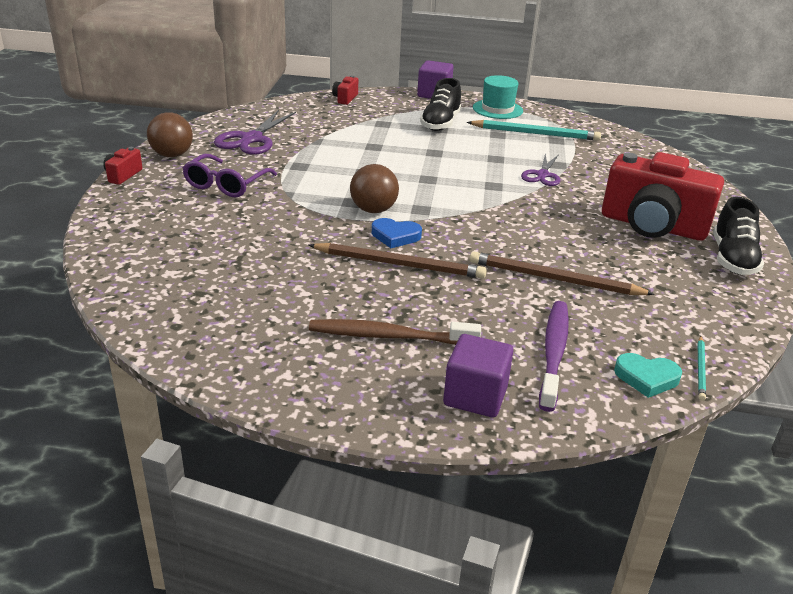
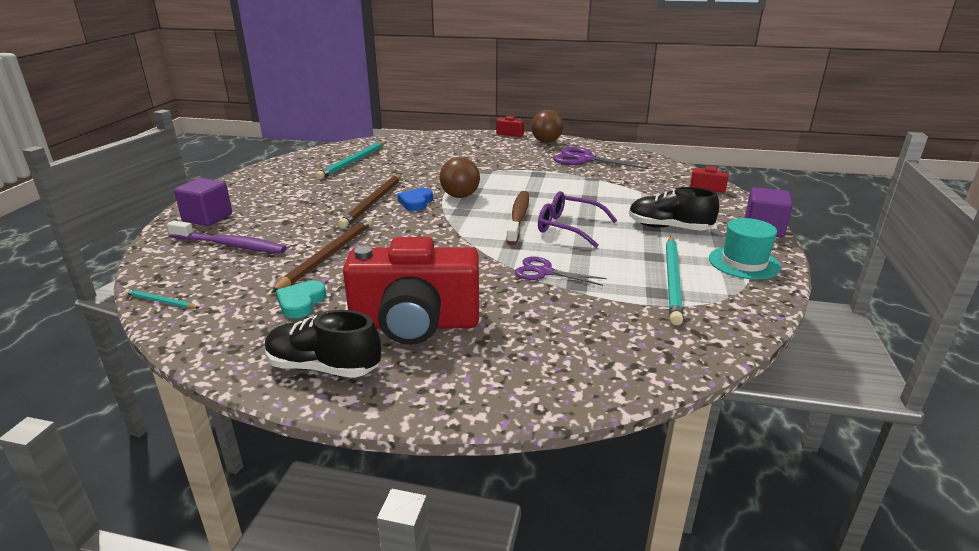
camera: 95 degrees right, 5 degrees down
purple glasses [182,154,277,198] -> purple glasses moved to [538,191,617,248]
brown toothbrush [309,319,481,345] -> brown toothbrush moved to [506,191,529,245]
red camera [602,152,724,241] -> red camera turned 120 degrees counterclockwise [343,237,479,345]
turquoise heart [614,353,682,398] -> turquoise heart moved to [276,281,326,318]
none -> turquoise pencil [315,141,386,180]

